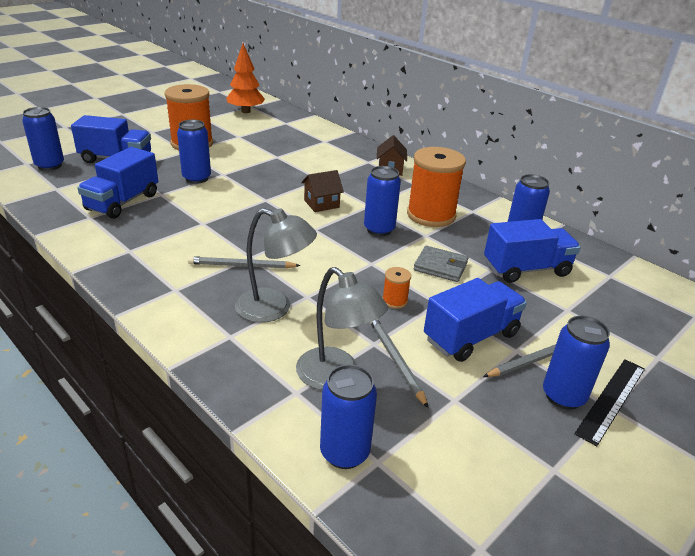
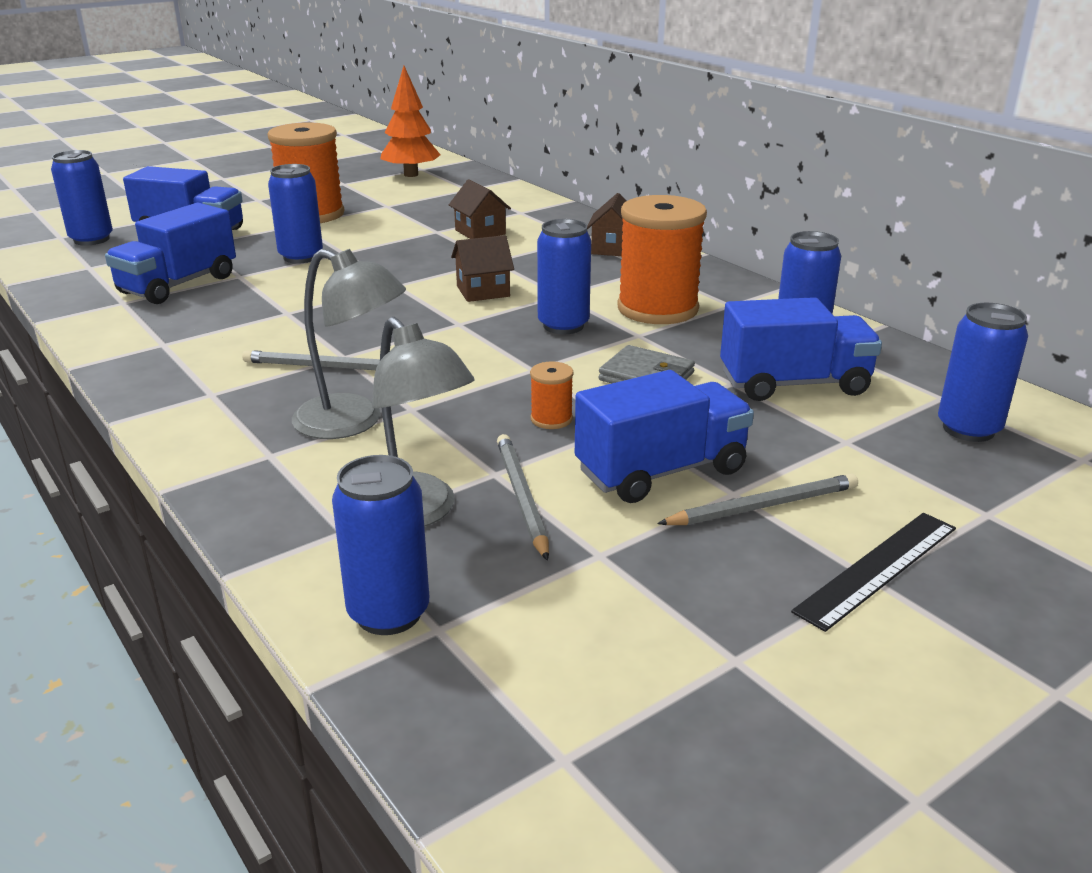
camera: 10 degrees right, 5 degrees down
blue can [543,316,610,410] -> blue can moved to [938,303,1028,442]
none -> brown house [449,179,511,239]

